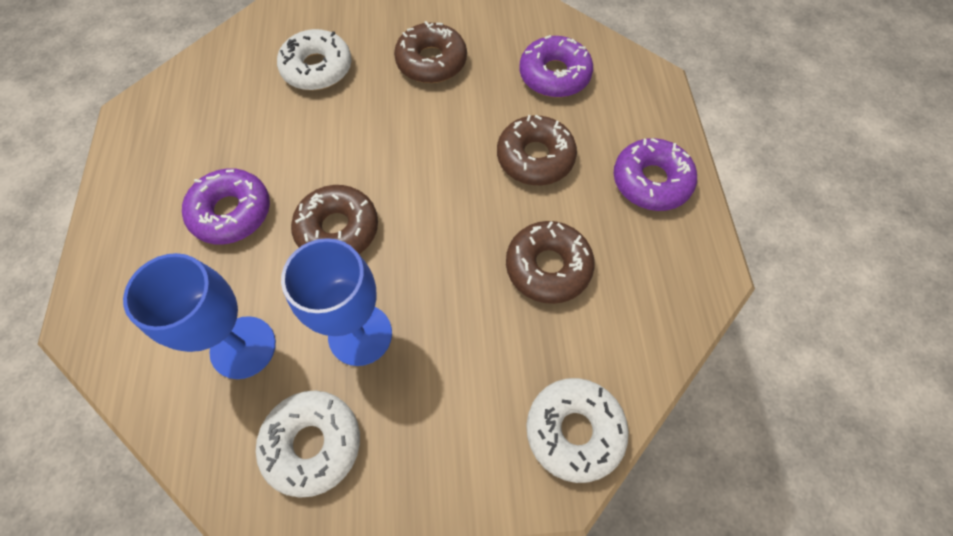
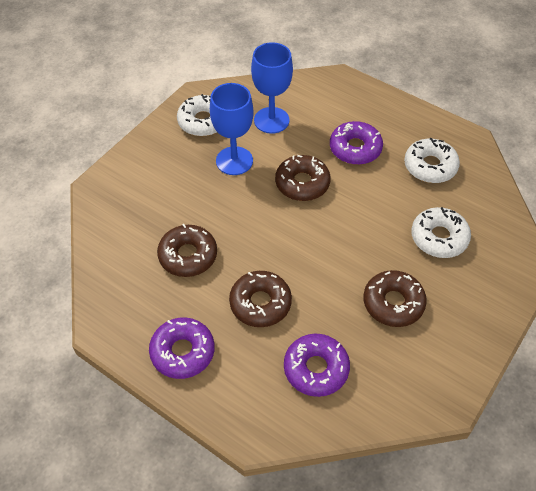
camera: 130 degrees right, 10 degrees down
white donut [526,378,629,483] -> white donut moved to [404,138,460,183]

